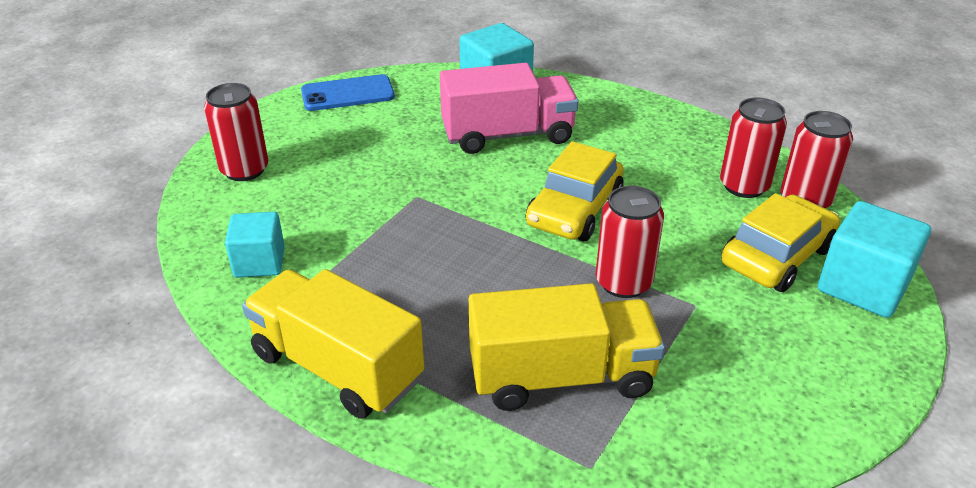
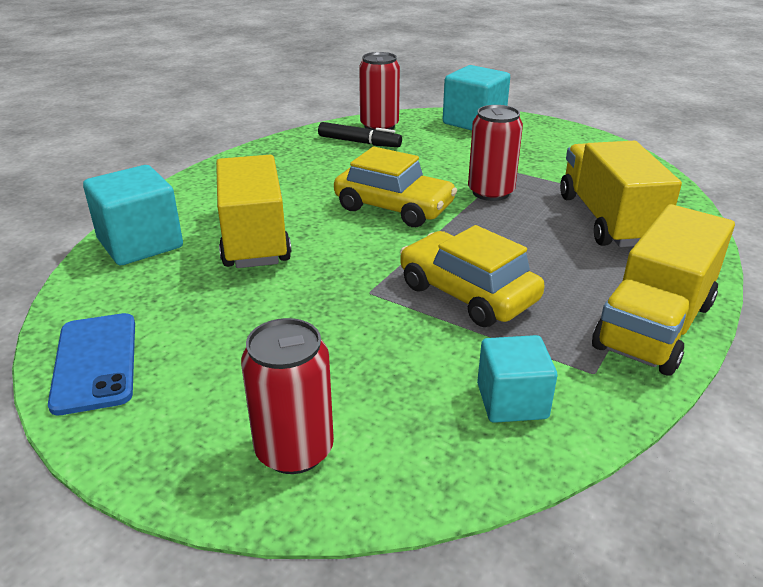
camera: 90 degrees left, 5 degrees down
pink truck [440,63,578,154] -> yellow truck [216,155,292,268]
red can [720,98,787,198] -> black marker [318,122,402,147]
yellow car [721,193,840,292] -> yellow car moved to [400,225,545,327]

